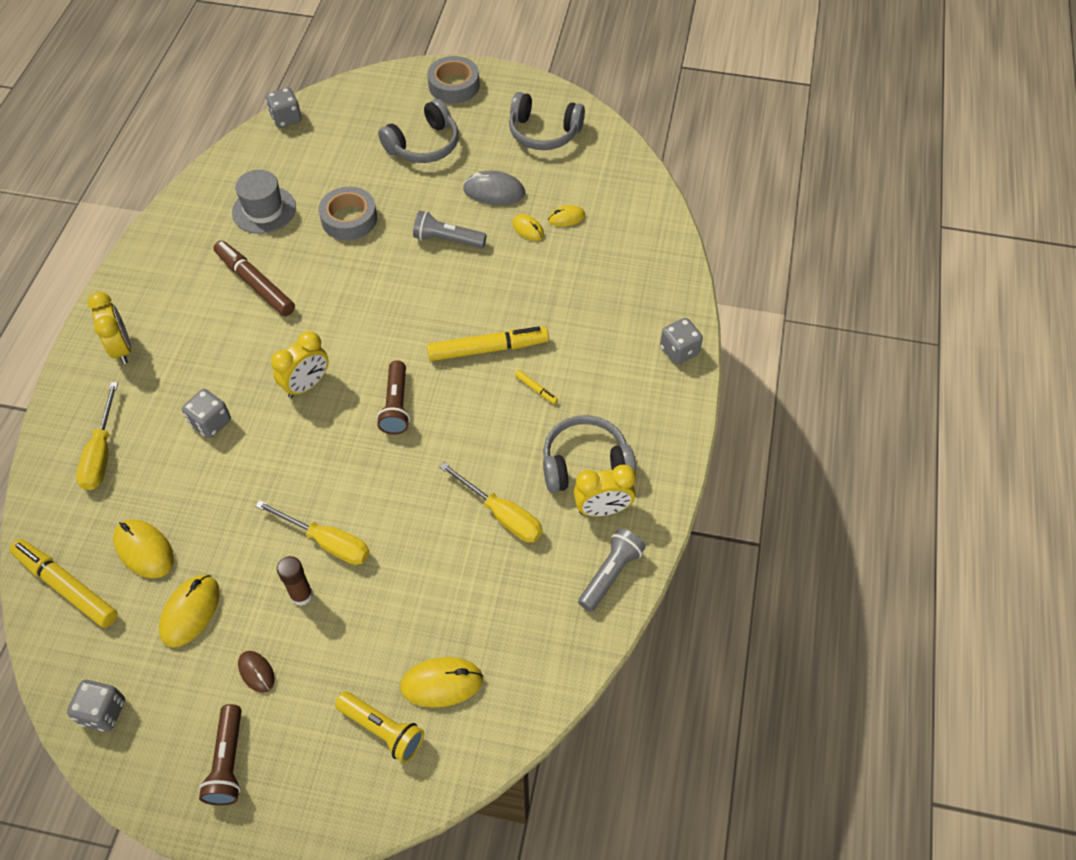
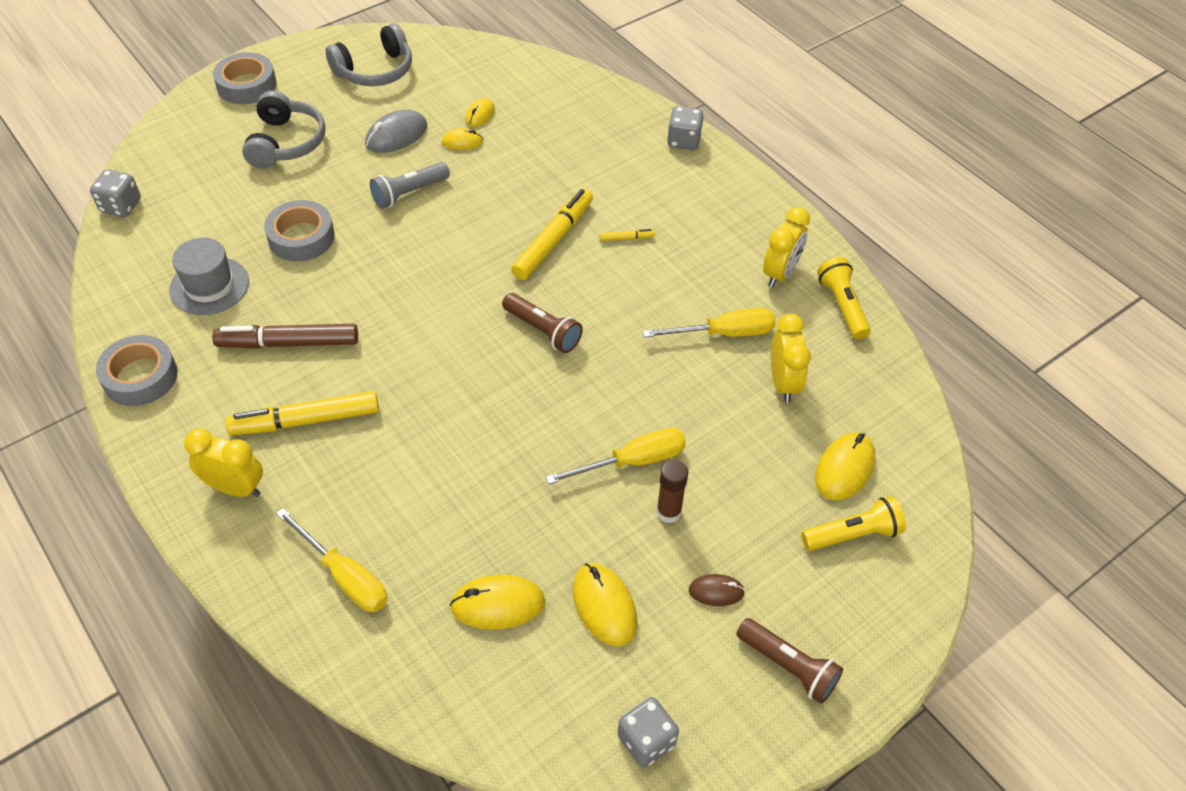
camera: 50 degrees left, 5 degrees down
yellow marker [10,539,118,628] -> yellow marker moved to [225,391,379,435]
grey dice [182,389,231,438] -> none
yellow clock [271,331,329,398] -> yellow clock moved to [771,314,811,403]
grey headphones [543,415,636,493] -> none
grey flashlight [578,528,646,612] -> yellow flashlight [817,257,871,339]
none -> grey tape [96,335,178,406]

